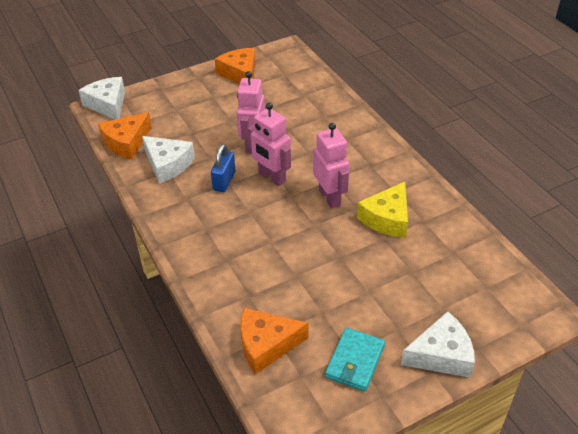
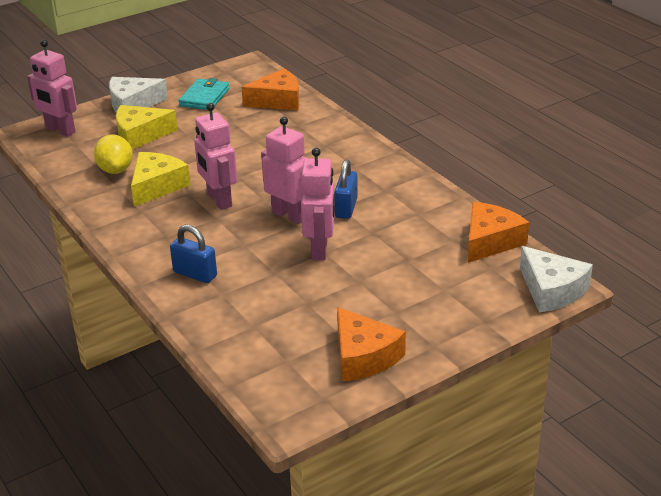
camera: 175 degrees right, 10 degrees down
white cheese [142,136,195,184] -> none
none -> pink robot [27,40,77,137]
none -> yellow lemon [94,134,133,174]
none -> yellow cheese [116,105,178,150]
none -> blue padlock [170,225,217,283]

